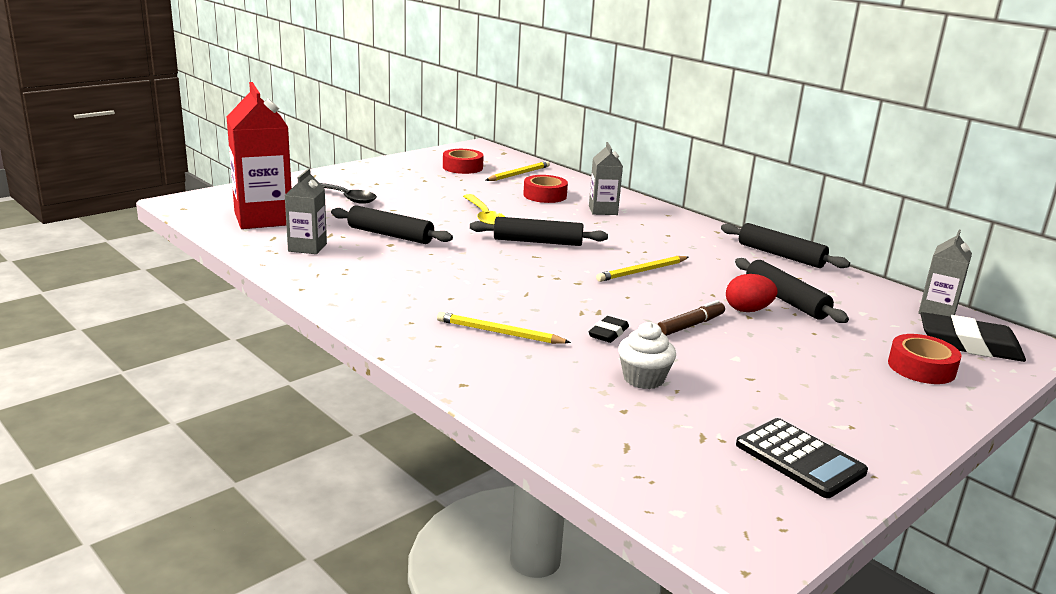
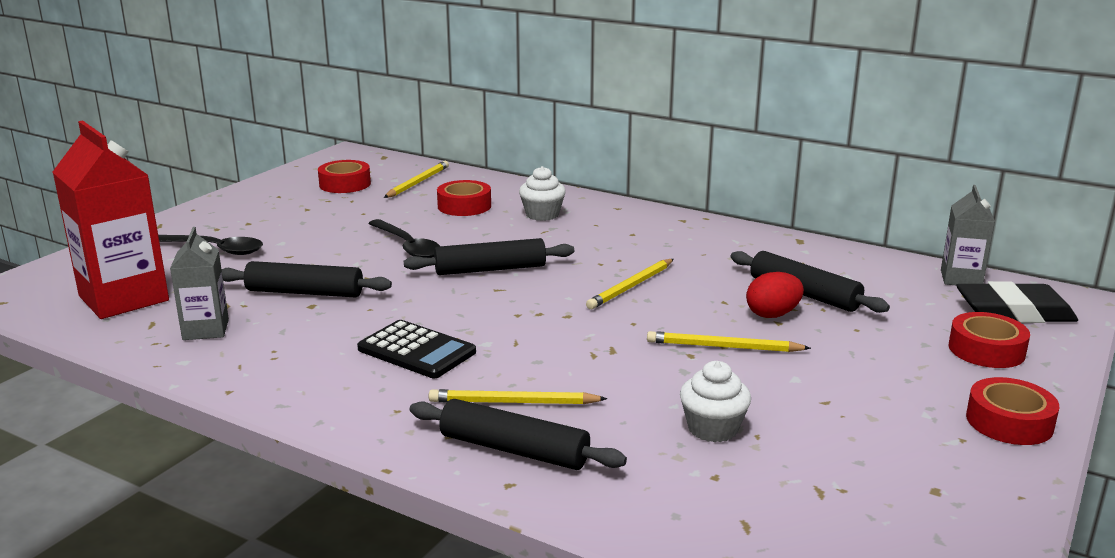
camera: 15 degrees left, 0 degrees up
yellow spoon [463,194,505,225] -> black spoon [368,219,440,258]
grey carton [589,142,623,215] -> white cupcake [519,166,566,221]
black eraser [589,316,629,343] -> none
brown marker [657,300,725,336] -> yellow pencil [647,331,811,352]
black rolling pin [721,223,850,268] -> black rolling pin moved to [410,399,627,470]
black calculator [736,418,868,498] -> black calculator moved to [357,320,476,378]
none -> red tape [966,377,1059,445]

